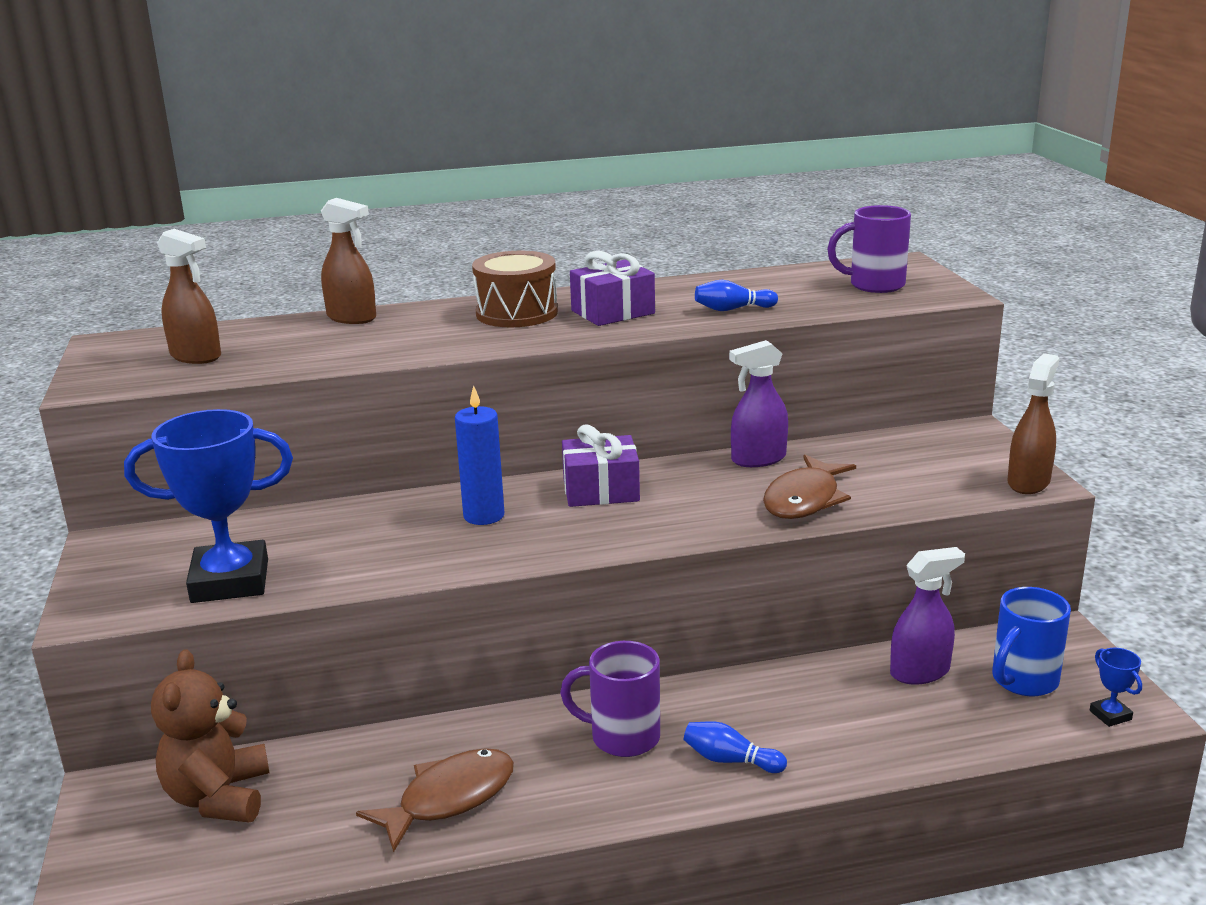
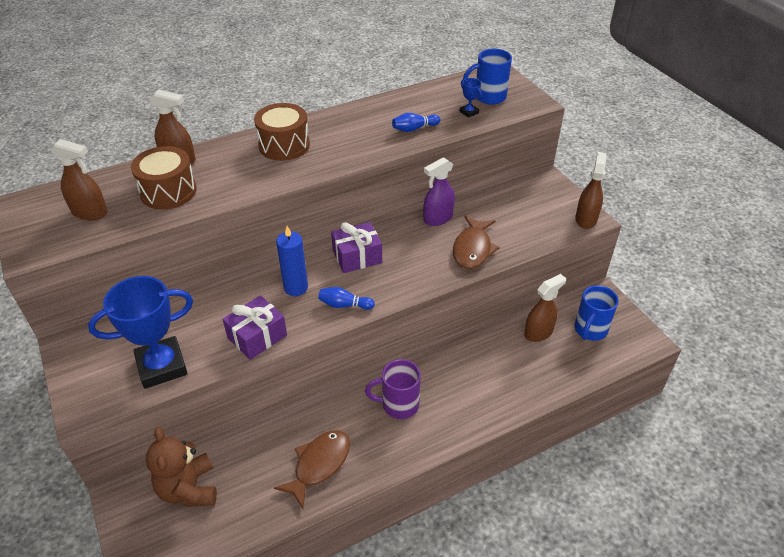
camera: 15 degrees left, 20 degrees up
purple gift [570,251,655,326] -> purple gift moved to [223,295,287,360]
blue bowling pin [684,721,787,773] -> blue bowling pin moved to [318,287,375,310]
purple mug [827,205,911,293] -> blue mug [463,49,512,105]
purple spray bottle [890,547,965,684] -> brown spray bottle [524,274,566,342]
blue trophy [1089,648,1142,727] -> blue trophy moved to [460,78,482,118]
none -> brown drum [131,146,197,209]

